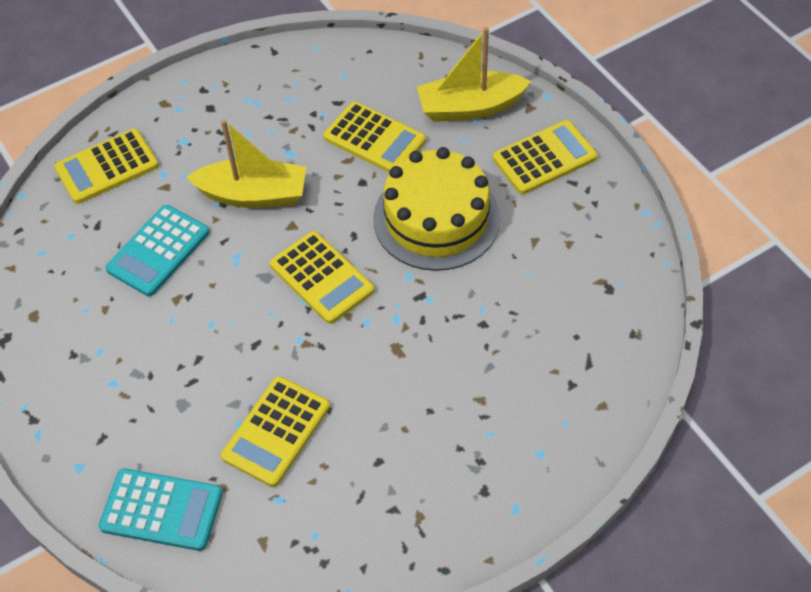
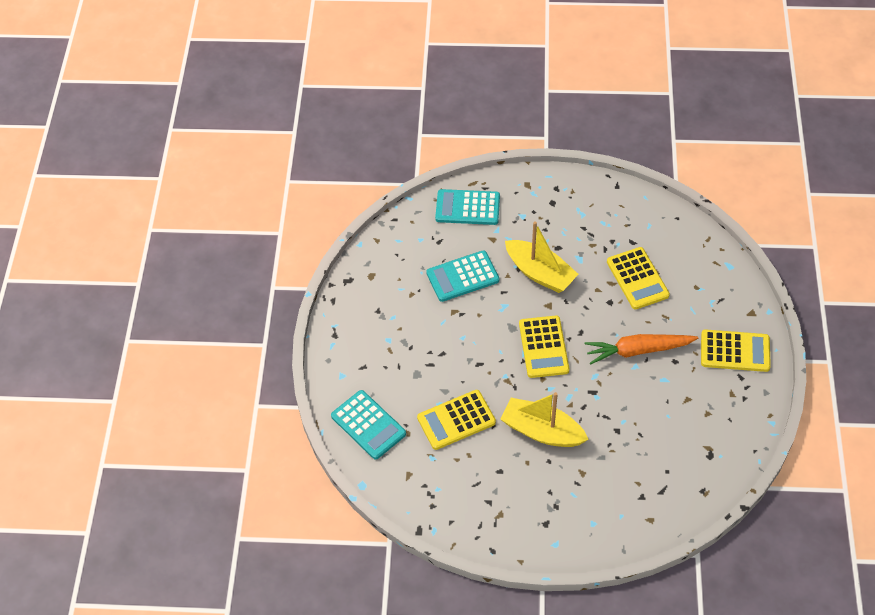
camera: 35 degrees right, 0 degrees up
yellow calculator [54,129,159,204] -> turquoise calculator [435,189,500,225]
yellow cake [373,147,501,271] -> orange carrot [585,334,698,365]
yellow boat [417,27,531,122] -> yellow boat moved to [500,392,589,447]

